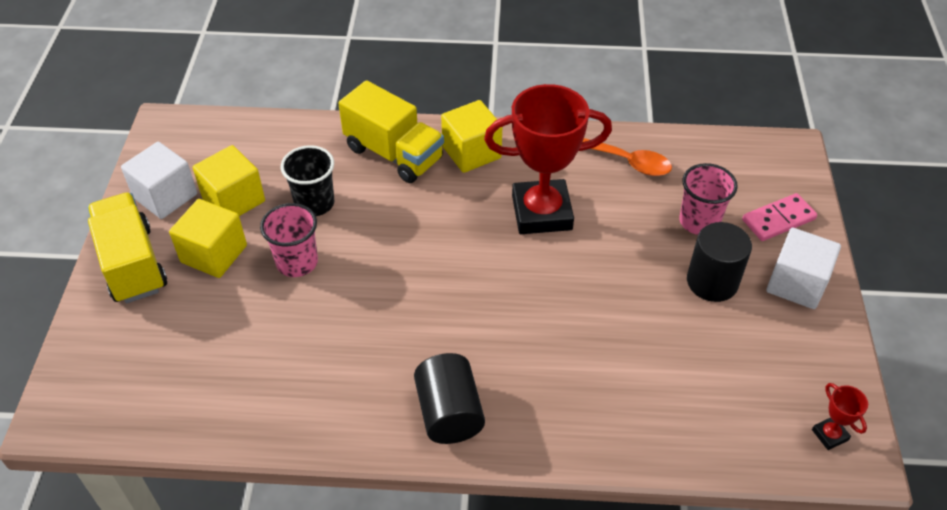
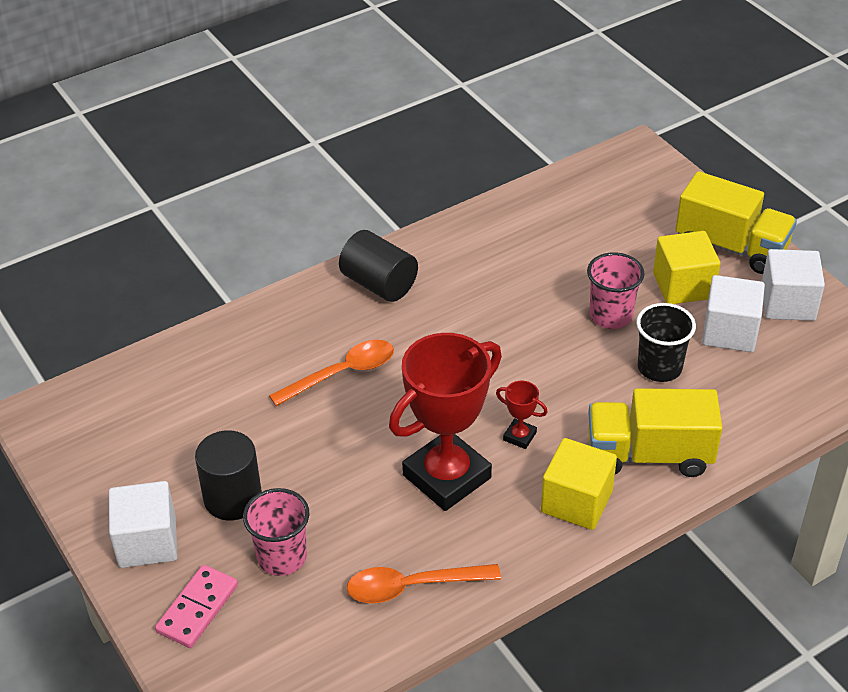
camera: 145 degrees right, 5 degrees down
yellow cube [193,145,265,216] -> white cube [702,275,765,352]
red trophy [812,383,868,450] -> red trophy moved to [496,381,548,449]
none -> orange spoon [269,340,394,406]

